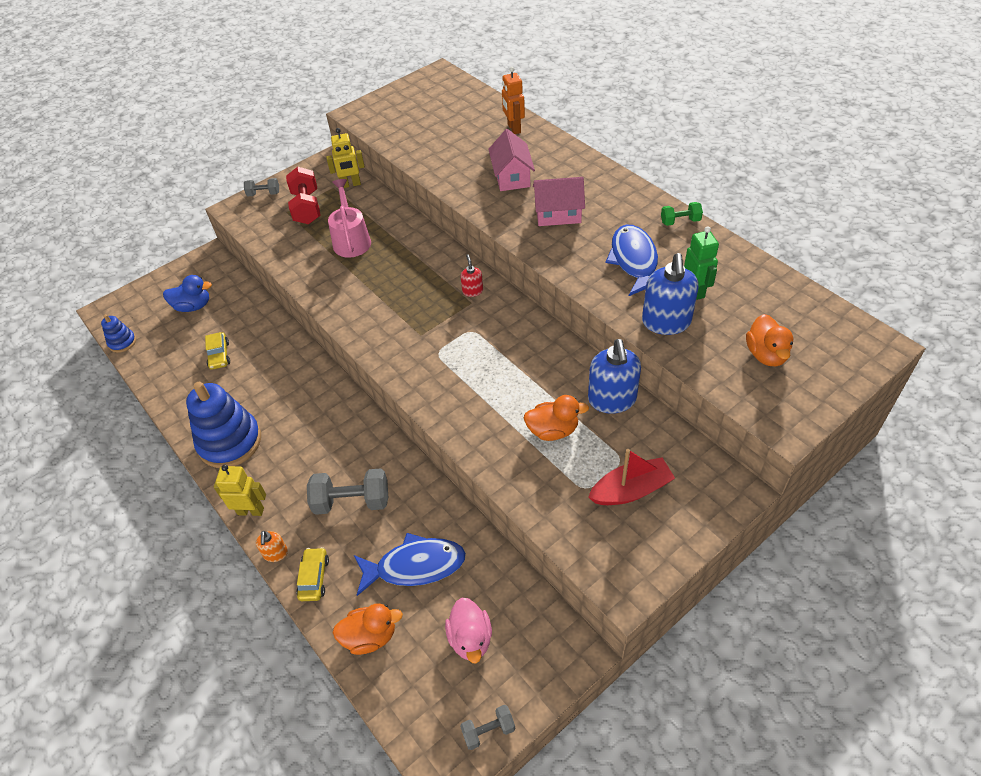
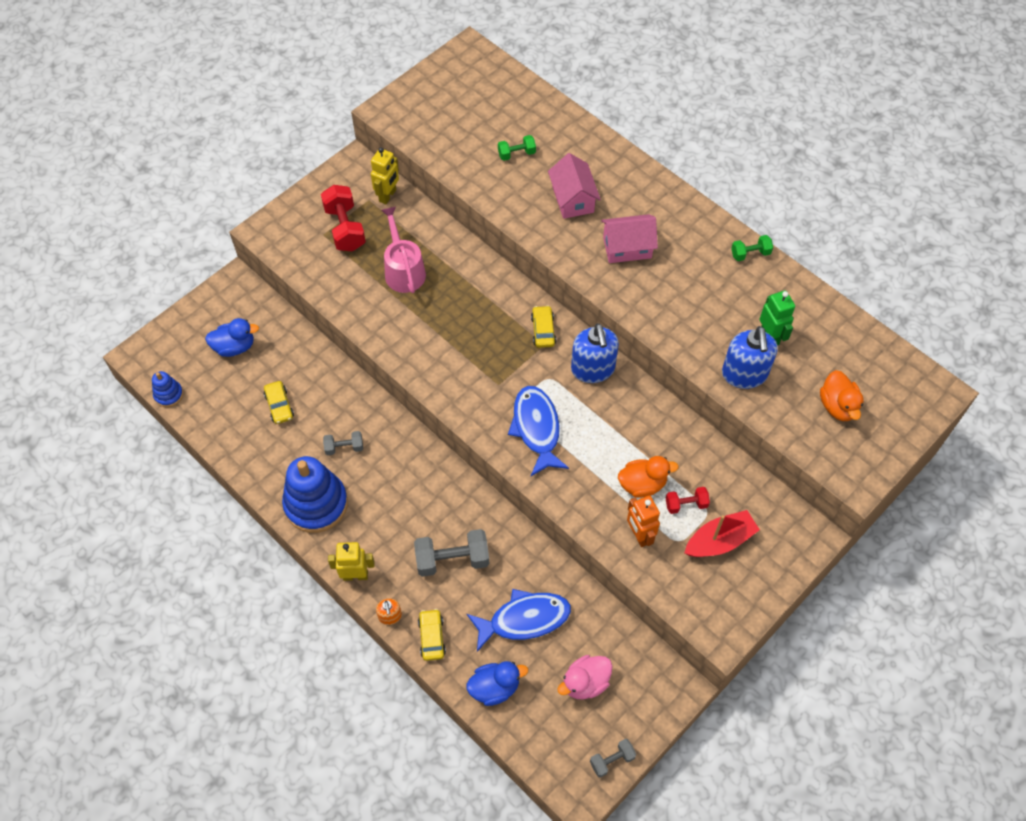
camera: 10 degrees left, 10 degrees up
grey dumbbell [244,178,279,196] -> grey dumbbell moved to [323,431,363,455]
yellow robot [326,128,365,188] -> yellow robot turned 45 degrees counterclockwise [371,147,399,204]
orange duck [333,603,403,655] -> blue duck [467,661,528,706]
pink duck [445,597,492,663] -> pink duck turned 75 degrees clockwise [557,655,613,699]
red soap dispenser [461,254,483,297] -> yellow car [531,305,556,348]
orange robot [502,67,525,134] -> orange robot moved to [627,495,660,547]
blue soap dispenser [588,339,641,414] -> blue soap dispenser moved to [571,323,619,383]
blue fish [606,224,658,296] -> blue fish moved to [508,386,569,476]
none -> green dumbbell [498,135,536,161]
none -> red dumbbell [666,487,710,514]

